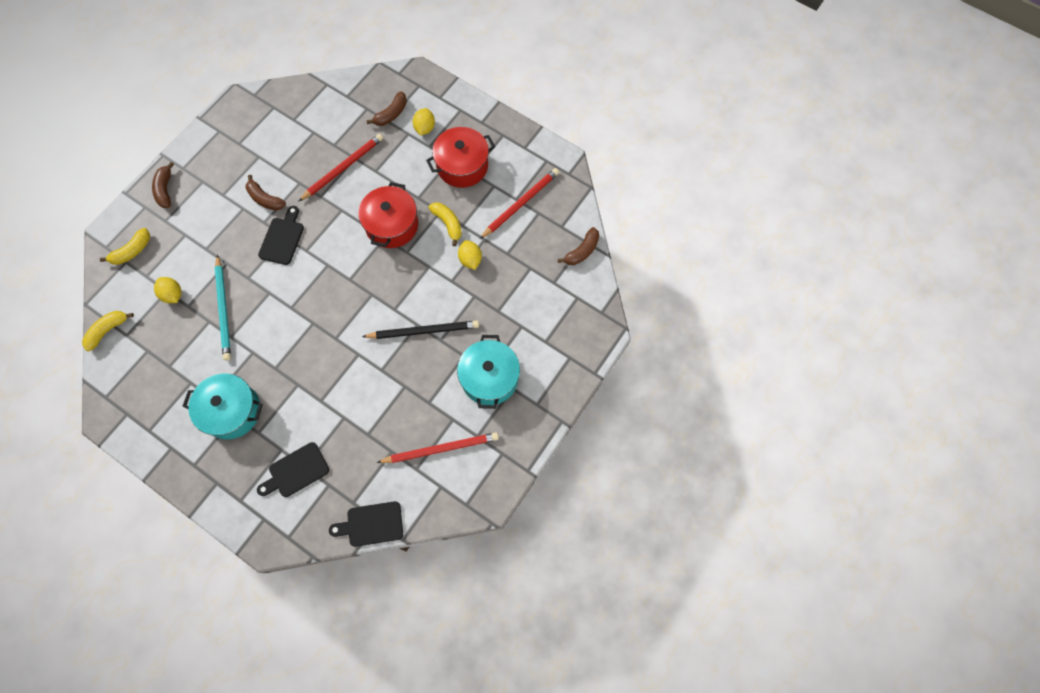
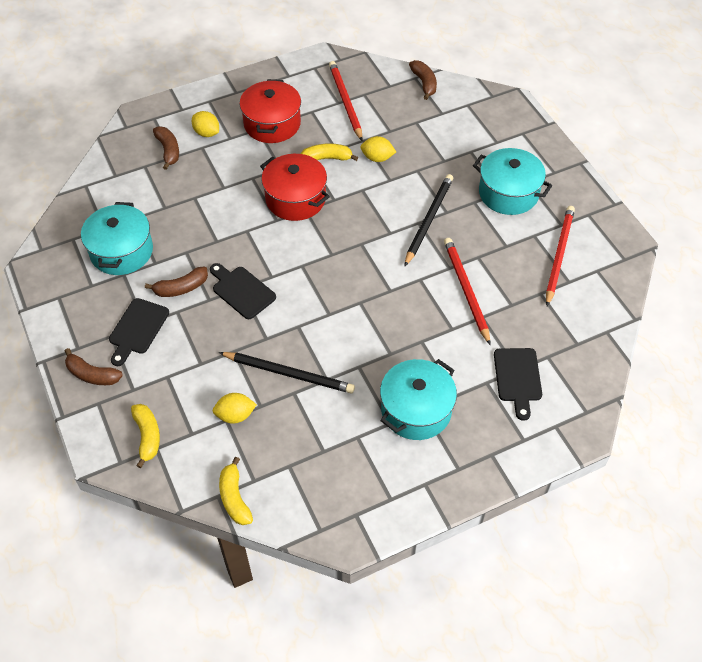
camera: 60 degrees left, 15 degrees down
turquoise pencil [215,255,231,360] -> black pencil [219,352,355,393]
red pencil [298,134,383,202] -> red pencil moved to [444,238,491,345]
black cutting board [329,501,403,547] -> black cutting board moved to [109,298,169,366]
none -> turquoise pot [81,202,153,275]

